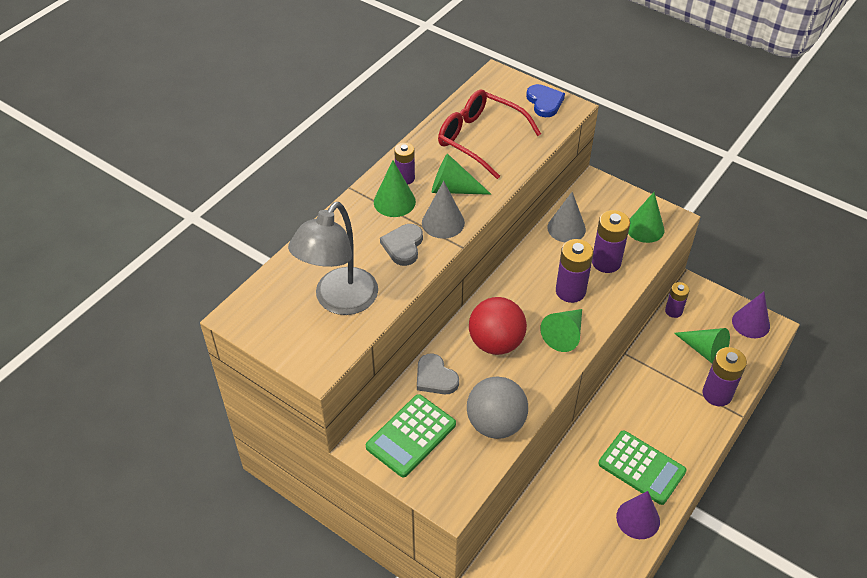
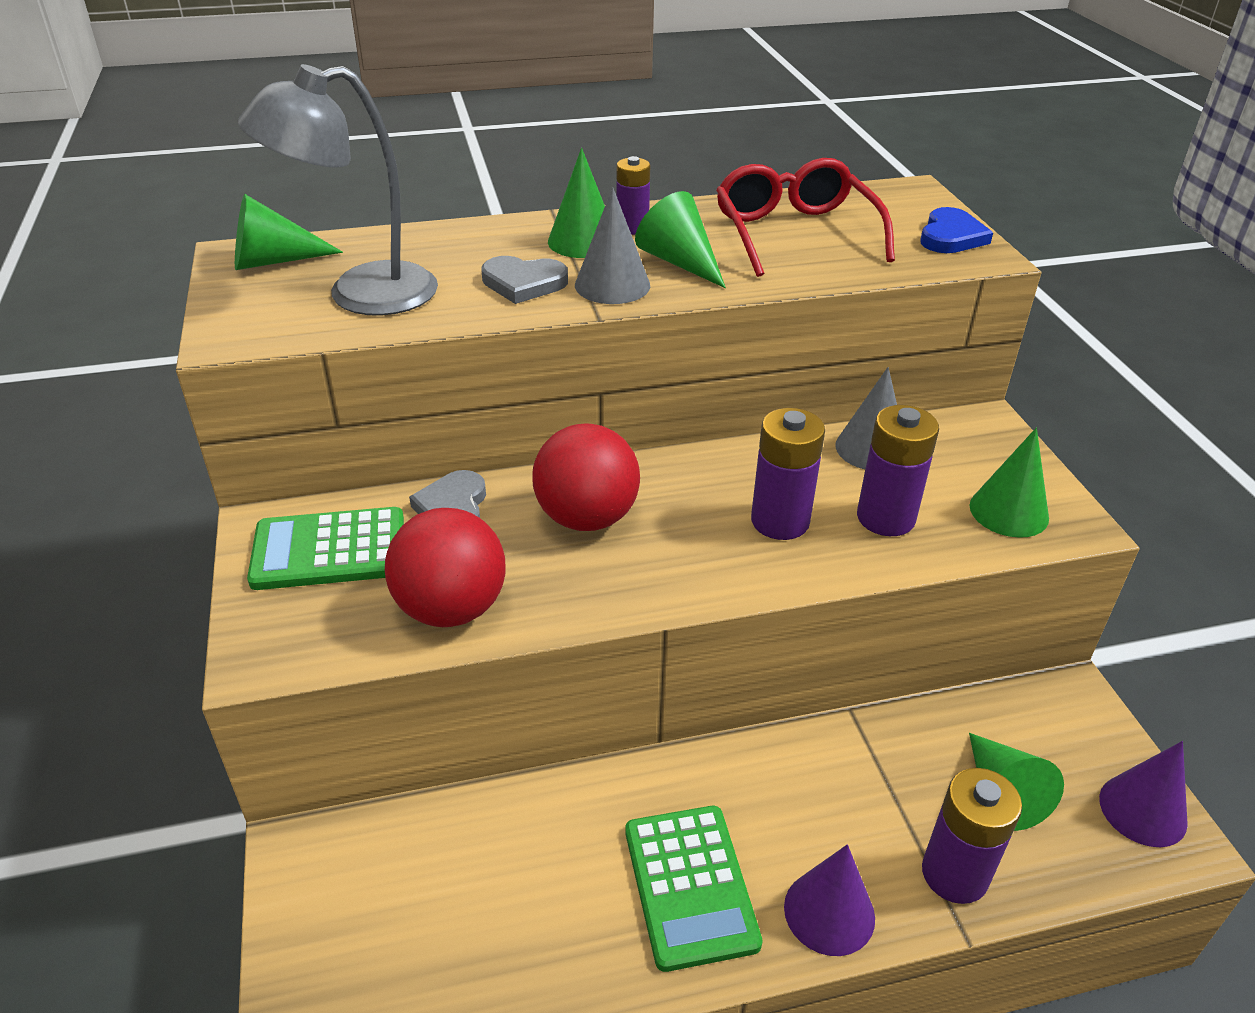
camera: 40 degrees right, 10 degrees down
grey heart [380,224,423,266] -> grey heart turned 135 degrees counterclockwise [481,256,568,304]
grey ball [467,376,528,439] -> red ball [385,508,506,627]
green cone [540,309,582,352] -> green cone moved to [235,194,343,270]
purple cone [616,491,660,539] -> purple cone moved to [784,844,875,956]
purple battery [665,282,690,318] -> none

